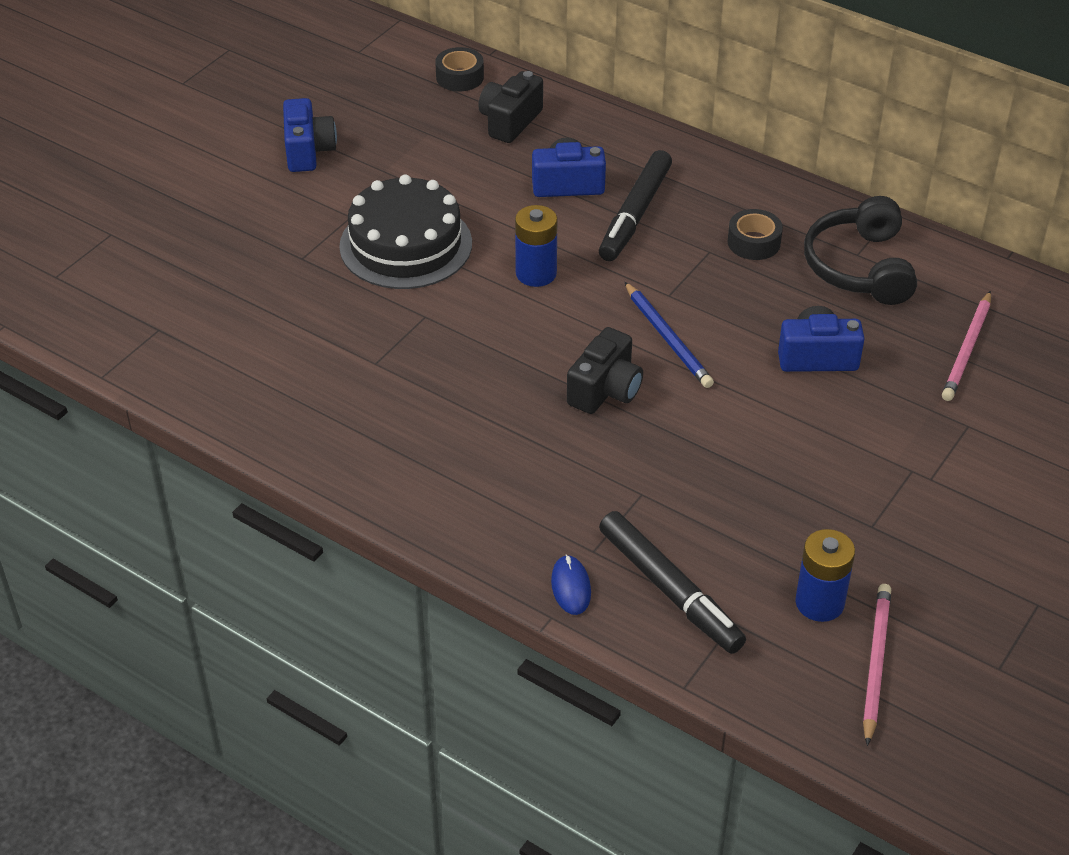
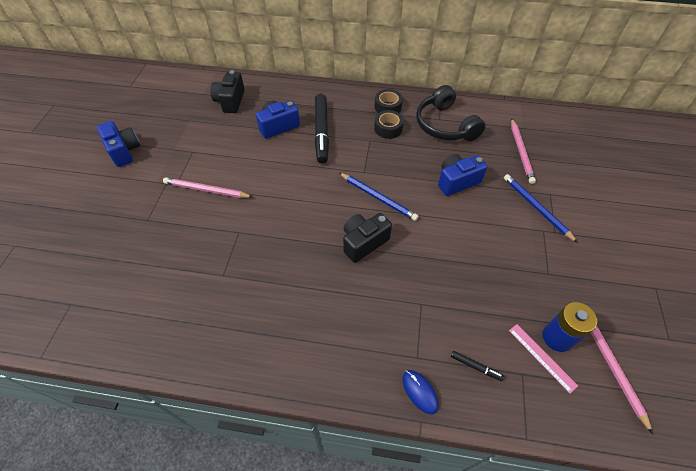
camera: 25 degrees left, 10 degrees up
black cake [339,174,472,289] -> pink pencil [163,177,253,198]
black tape [435,47,484,91] -> black tape moved to [375,89,403,113]
blue battery [515,205,557,287] -> none
black camera [567,327,643,414] -> black camera turned 135 degrees counterclockwise [343,213,392,263]
black marker [599,511,746,654] -> black marker [451,351,504,381], size x0.42
none -> blue pencil [504,174,578,243]
none -> pink ruler [509,324,578,393]

